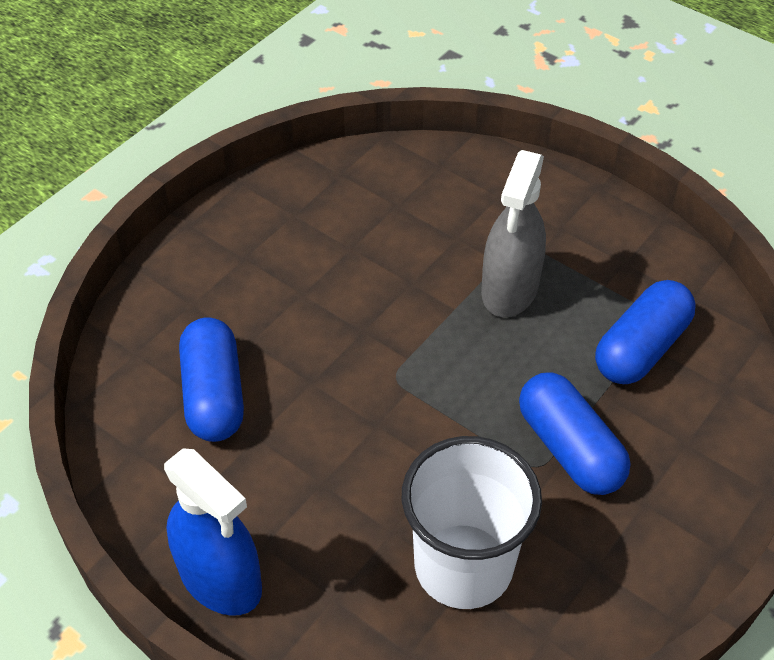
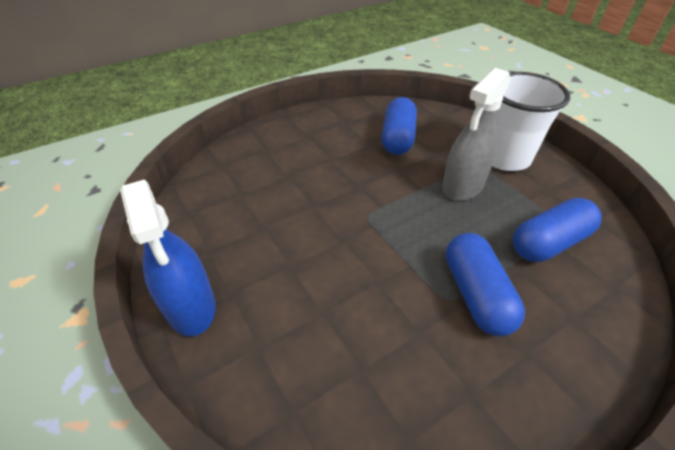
camera: 20 degrees right, 5 degrees down
blue capsule [179,317,244,442] -> blue capsule moved to [382,97,417,155]
white cup [402,436,542,609] -> white cup moved to [492,72,570,171]

